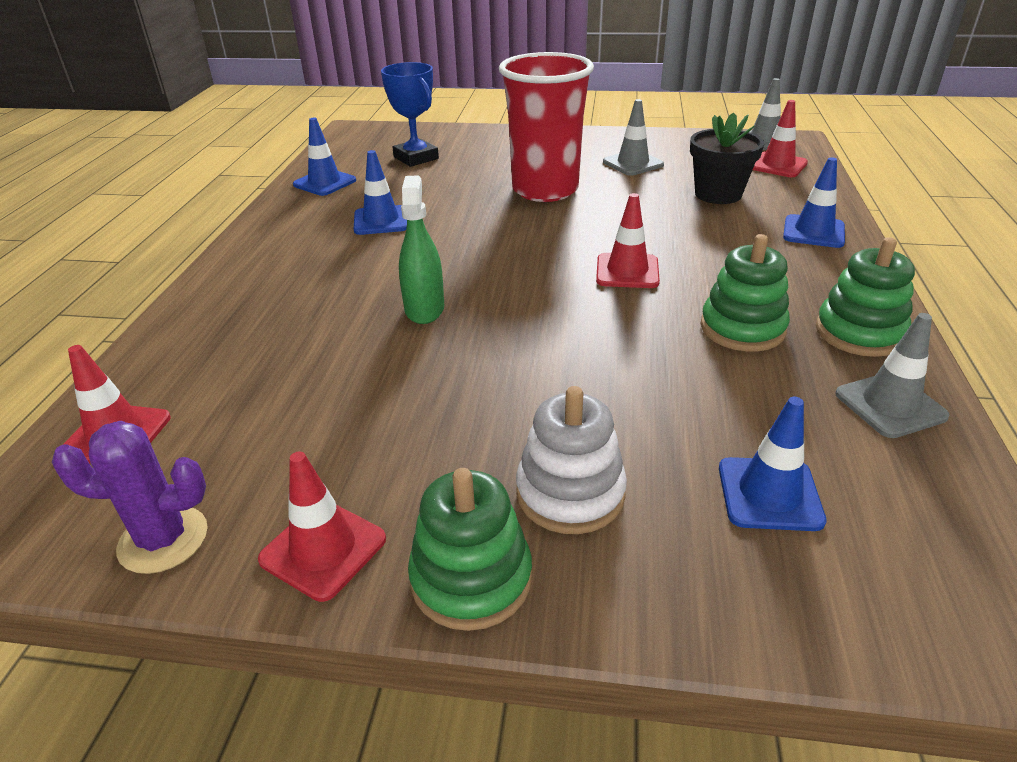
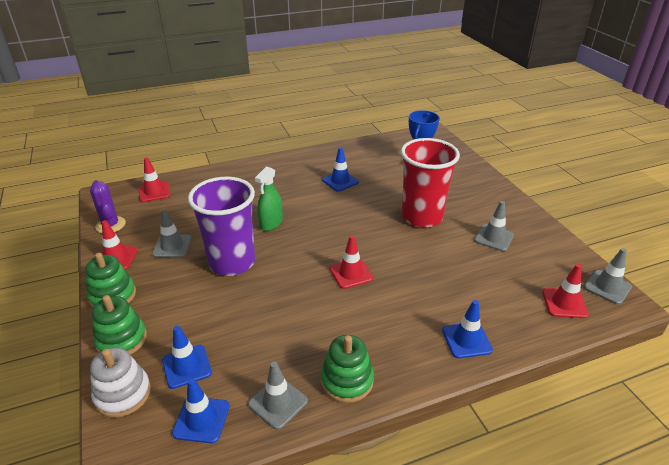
camera: 60 degrees right, 0 degrees up
blue traffic cone [293,118,356,196] -> blue traffic cone moved to [172,378,230,443]
green spray bottle [399,175,444,324] -> green spray bottle turned 150 degrees clockwise [255,166,283,231]
white stacking toy [516,386,627,534] -> white stacking toy moved to [90,348,151,418]
black flower pot [690,112,764,204] -> none
green stacking toy [700,234,790,352] -> green stacking toy moved to [92,295,147,355]
none -> grey traffic cone [152,209,192,258]
none -> purple cup [188,177,255,276]

